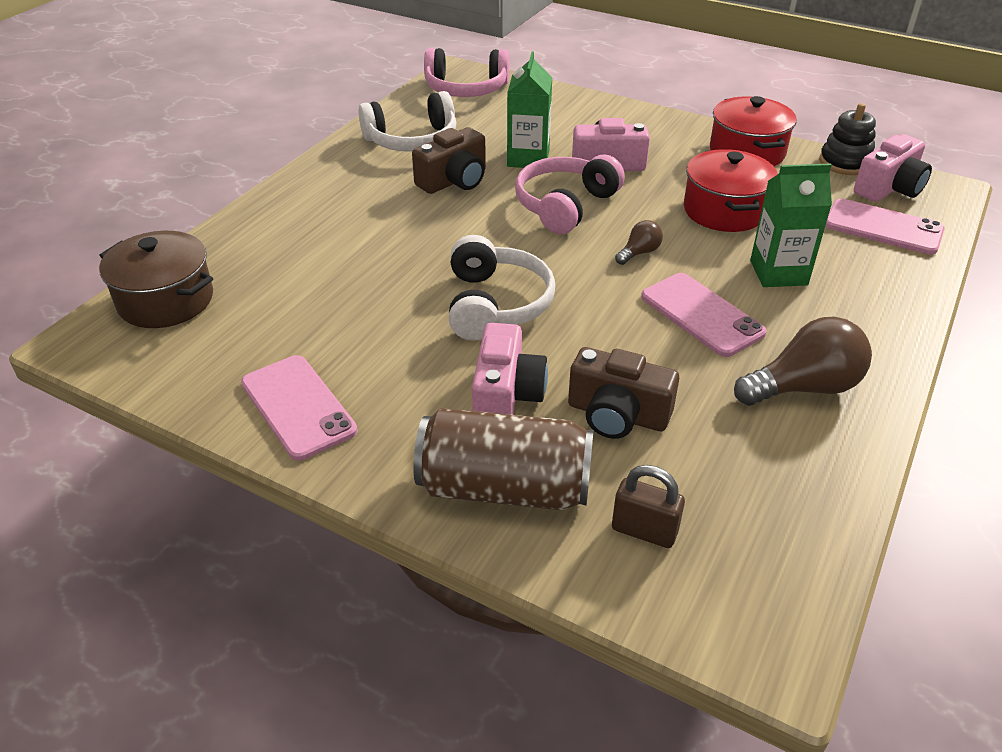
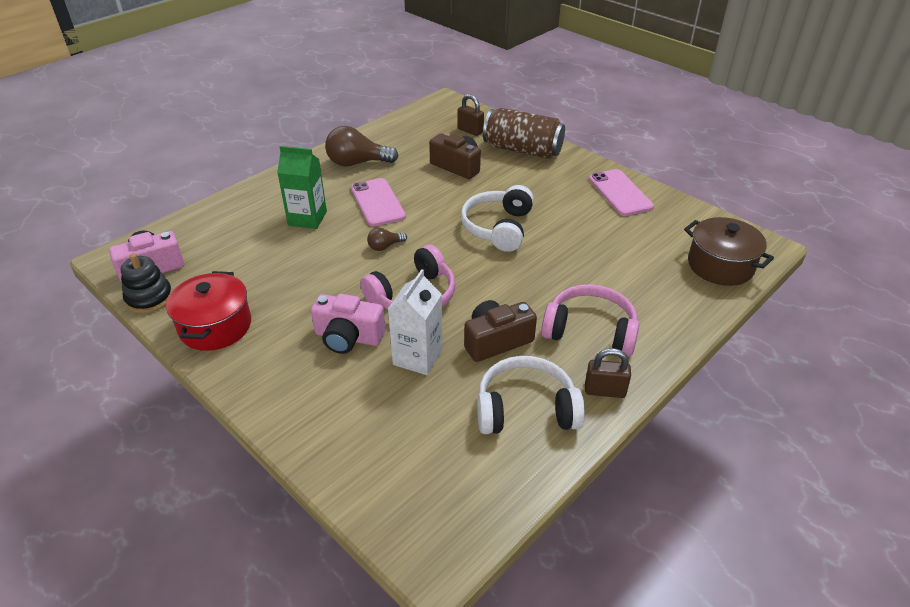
camera: 165 degrees left, 0 degrees up
pink headphones [424,48,509,97] -> pink headphones moved to [541,284,639,356]
pink camera [472,323,548,415] -> none
green carton [507,51,552,168] -> white carton [388,269,443,375]
red pot [684,149,778,232] -> none
pink phone [826,199,945,255] -> none
none -> brown padlock [585,348,631,398]

